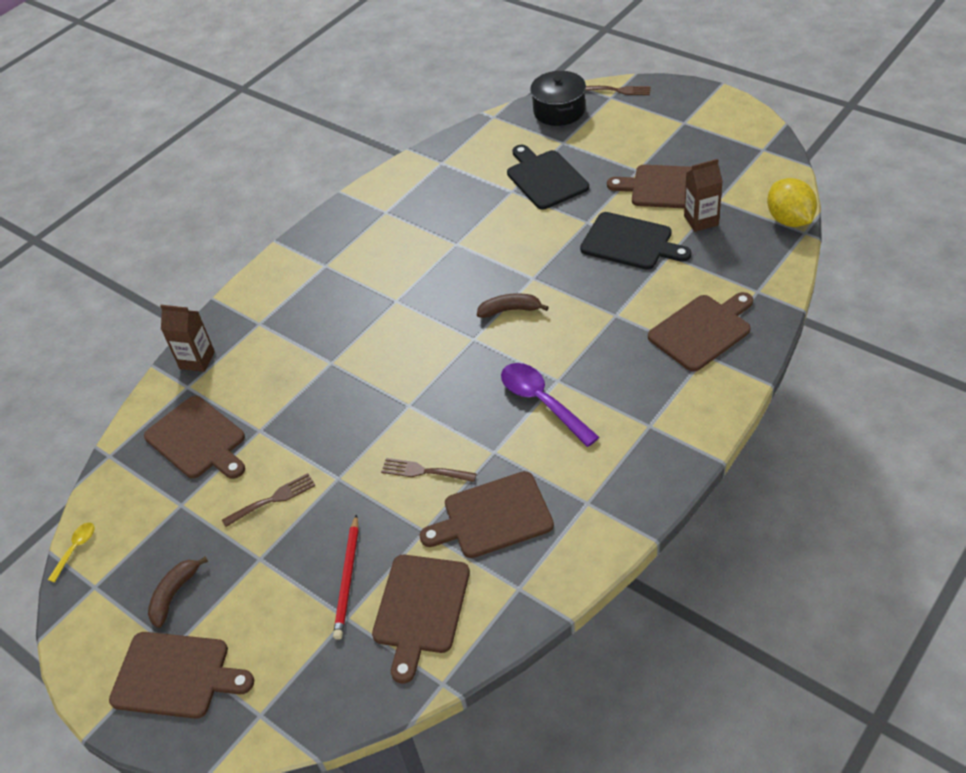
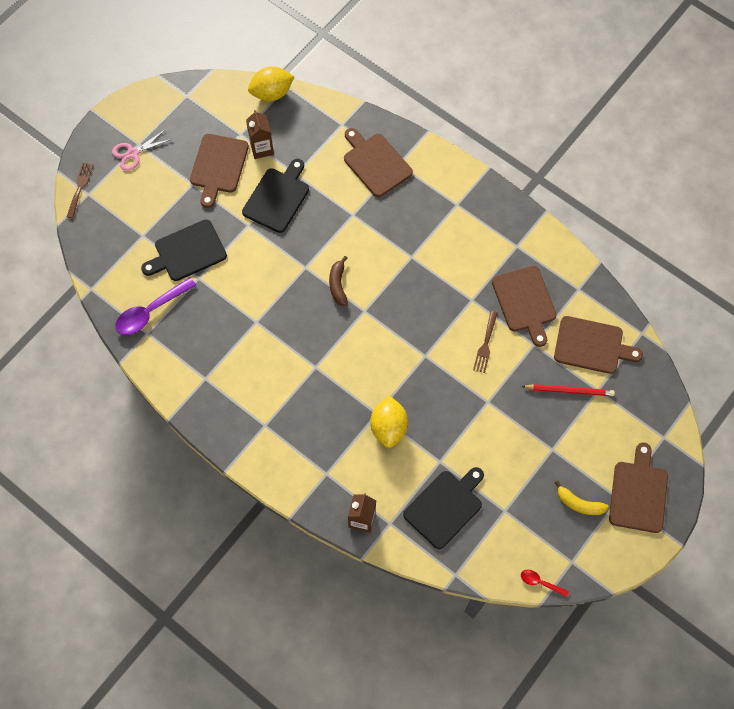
camera: 95 degrees left, 20 degrees up
yellow spoon [48,523,94,582] -> red spoon [521,570,569,597]
brown cutting board [144,396,245,479] -> black cutting board [403,467,484,549]
brown banana [148,556,208,628] -> yellow banana [555,481,609,515]
brown fork [222,473,315,527] -> none
purple spoon [501,363,599,447] -> purple spoon moved to [115,277,196,335]
black pot [530,71,586,126] -> none
none -> pink scissors [112,129,172,171]
none -> yellow lemon [370,395,408,448]

